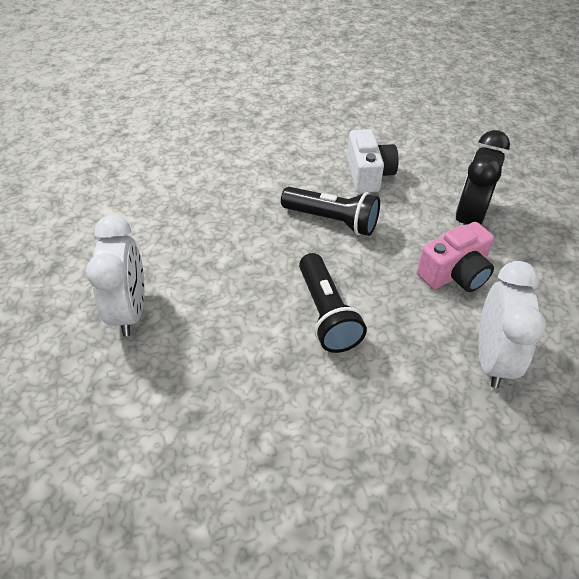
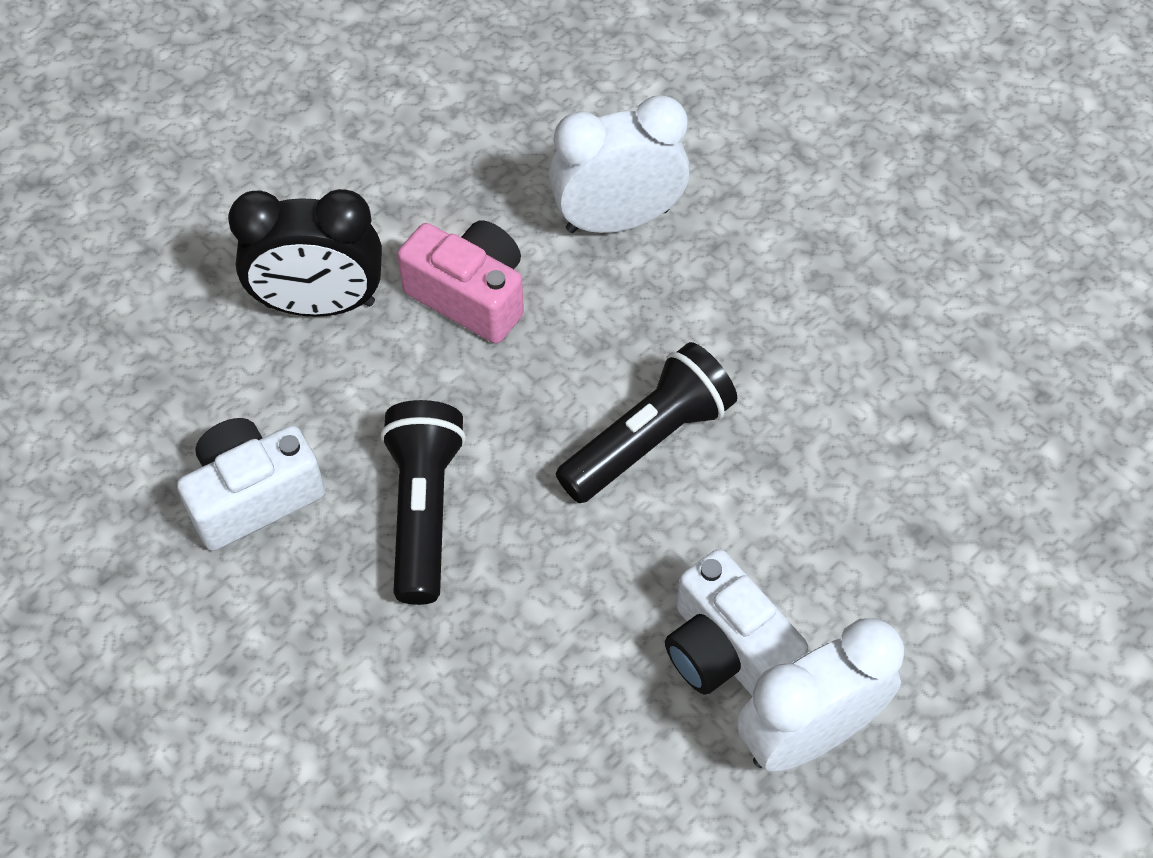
camera: 115 degrees left, 10 degrees up
none -> white camera [665,549,808,696]

